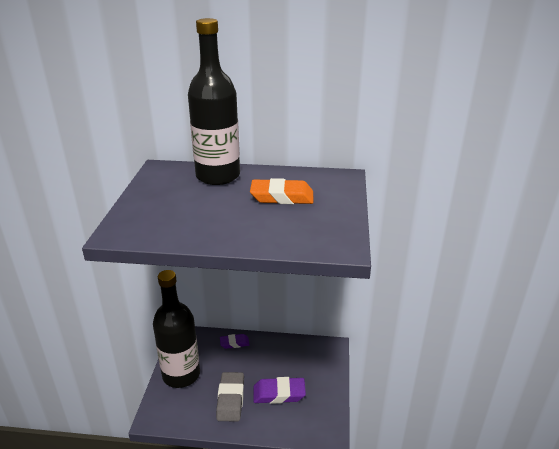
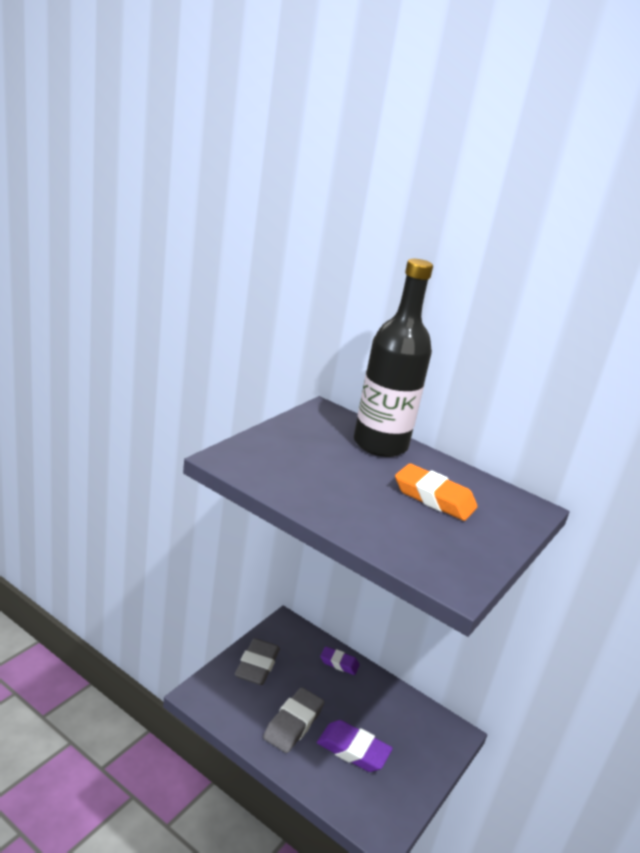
camera: 25 degrees right, 5 degrees down
black bottle [153,270,200,388] -> grey eraser [235,638,280,685]

